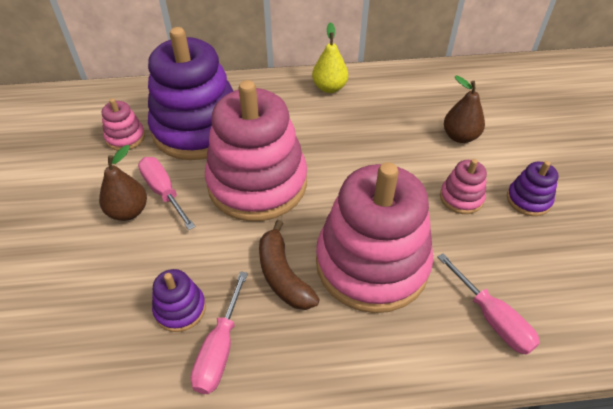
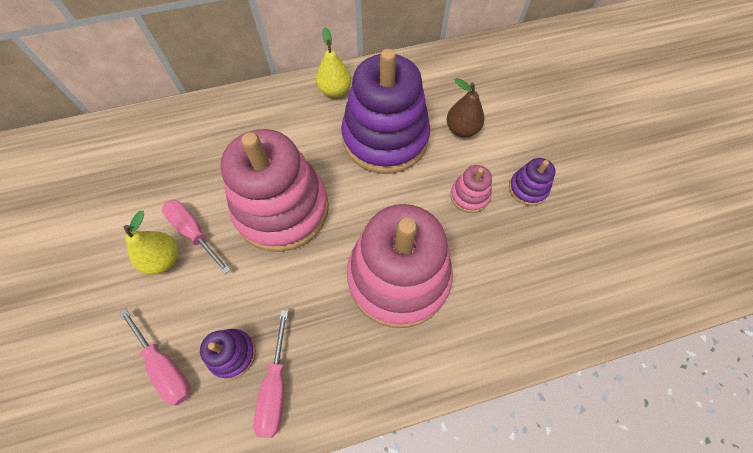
camera: 10 degrees left, 15 degrees up
brown pear [99,145,147,221] -> yellow pear [124,211,178,275]
pink stacking toy [102,98,145,151] -> none
purple stacking toy [148,27,233,160] -> purple stacking toy moved to [341,49,430,174]
brown banana [259,220,320,310] -> none
pink screwdriver [438,253,540,355] -> pink screwdriver moved to [119,308,191,405]

